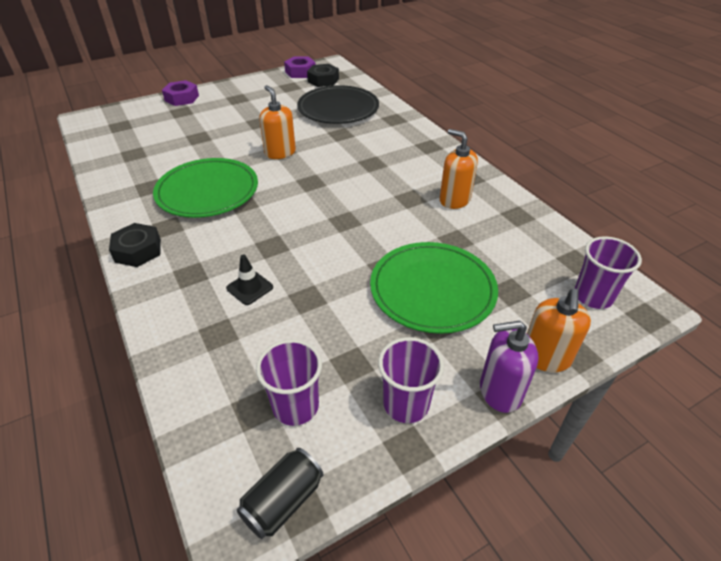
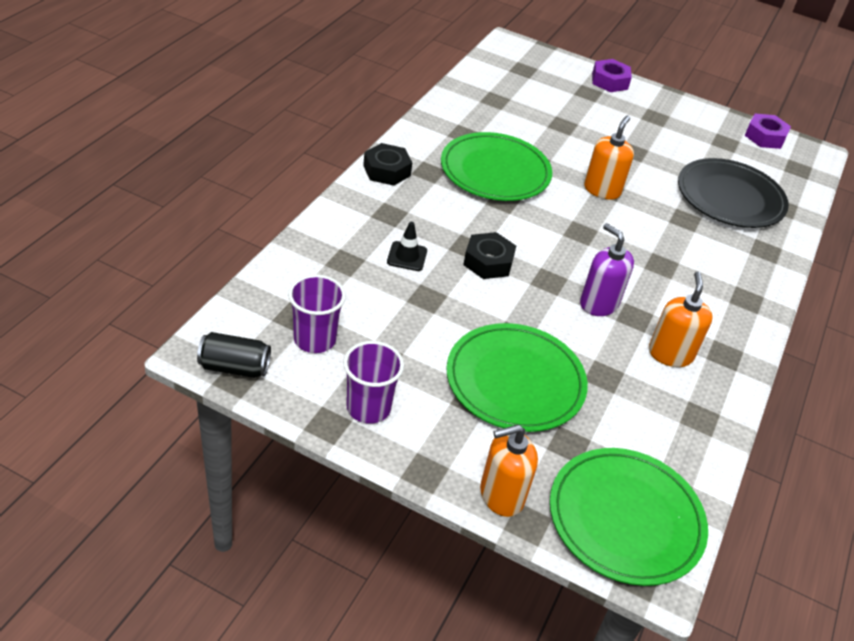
camera: 50 degrees right, 0 degrees up
black nut [307,64,339,87] -> black nut moved to [463,232,516,279]
purple soap dispenser [480,321,538,413] -> purple soap dispenser moved to [580,223,634,316]
purple cup [574,236,642,309] -> green plate [550,448,708,586]

